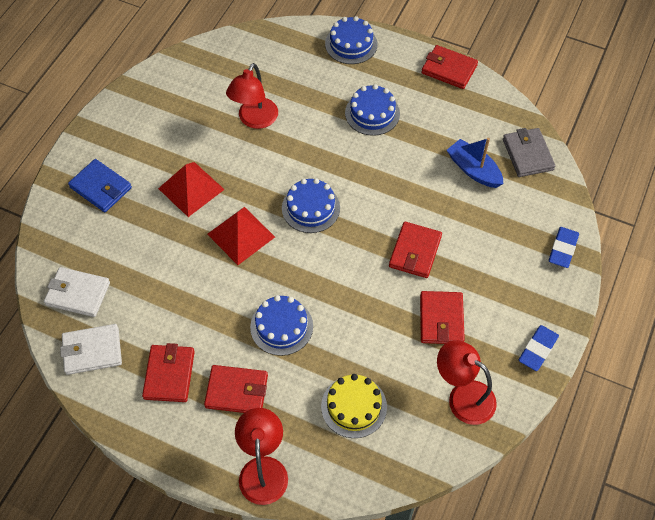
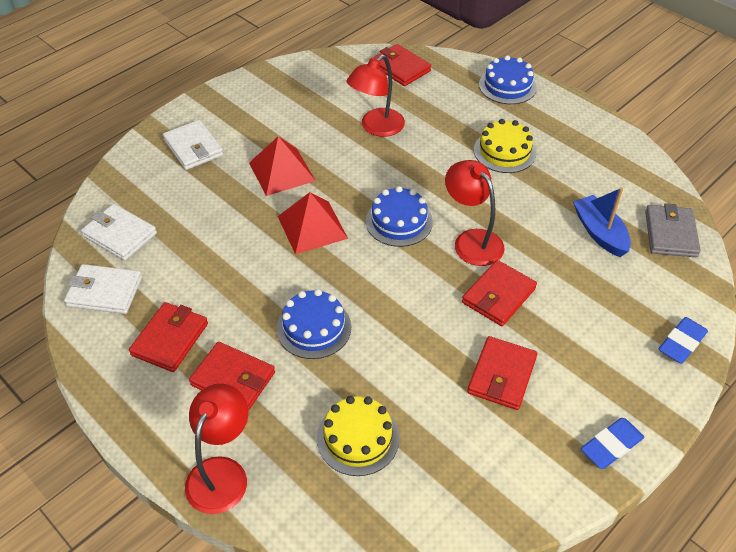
camera: 20 degrees right, 10 degrees down
blue wallet [68,159,132,212] -> white wallet [163,120,223,170]
blue cake [345,84,400,136] -> yellow cake [474,119,536,173]
red wallet [421,45,478,89] -> red wallet moved to [373,44,431,86]
red lamp [437,340,497,425] -> red lamp moved to [445,160,504,266]

